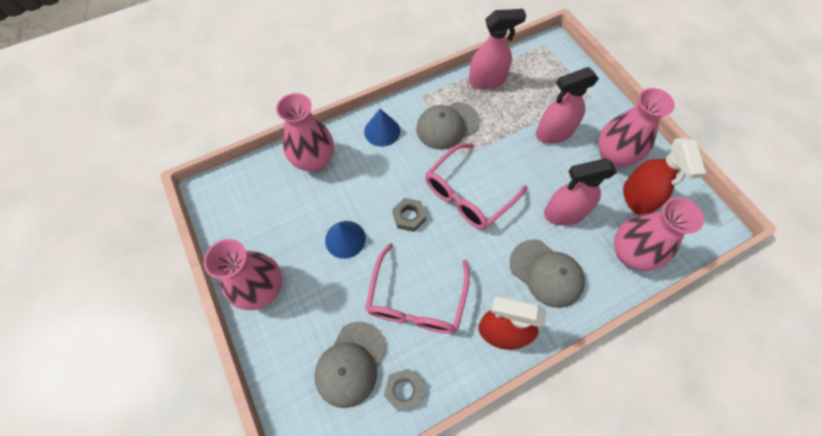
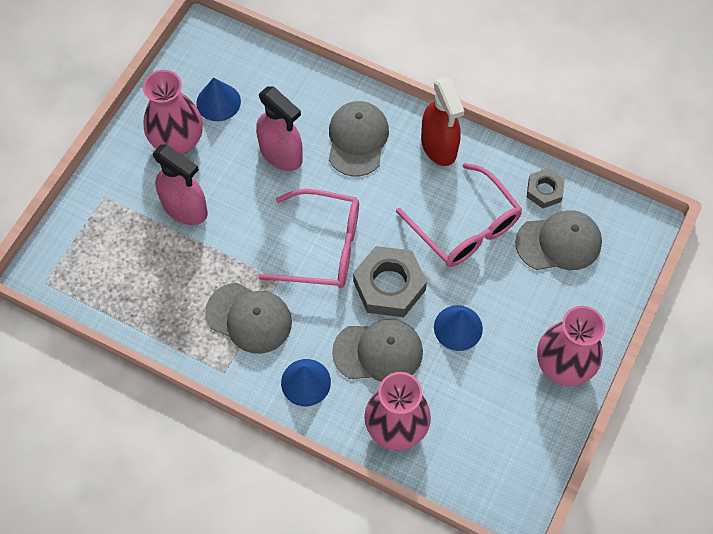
camera: 125 degrees left, 0 degrees up
pink glasses [365,243,470,334] -> pink glasses turned 75 degrees clockwise [396,163,522,267]
grey nut [392,198,426,232] -> grey nut [353,246,427,317], size x1.77
pink spray bottle [469,9,526,90] -> none
pink vase [614,197,704,271] -> none
red spray bottle [623,138,706,215] -> blue cone [196,78,241,121]
none -> grey cap [332,319,423,382]

